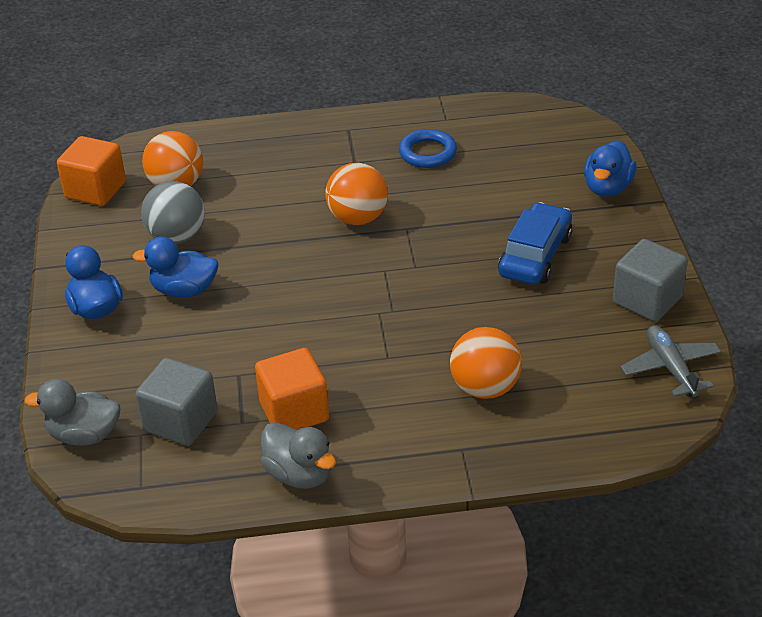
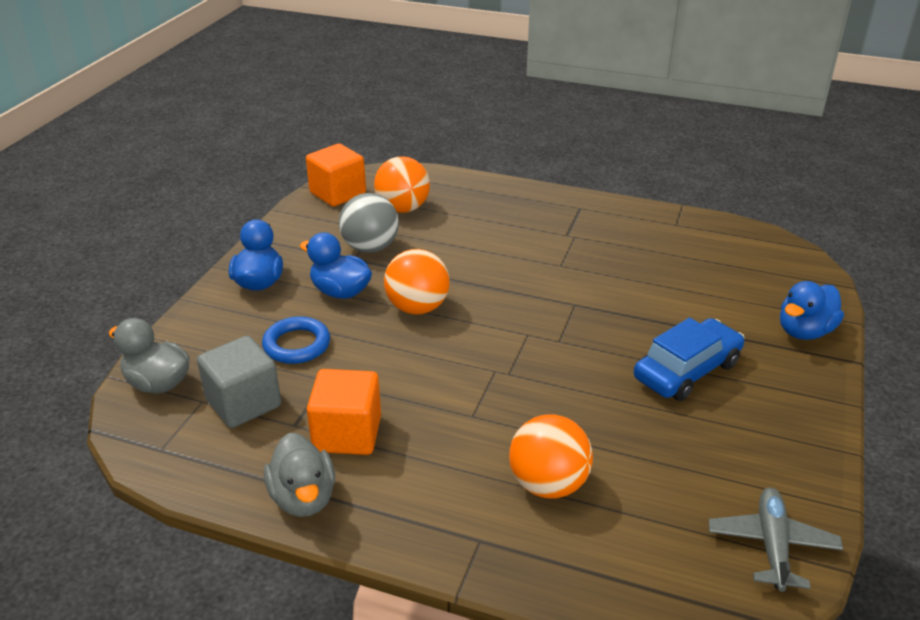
camera: 25 degrees right, 5 degrees down
orange ball [325,163,388,225] -> orange ball moved to [384,249,450,315]
blue ring [399,129,457,168] -> blue ring moved to [262,316,330,364]
grey cube [613,239,688,322] -> none

